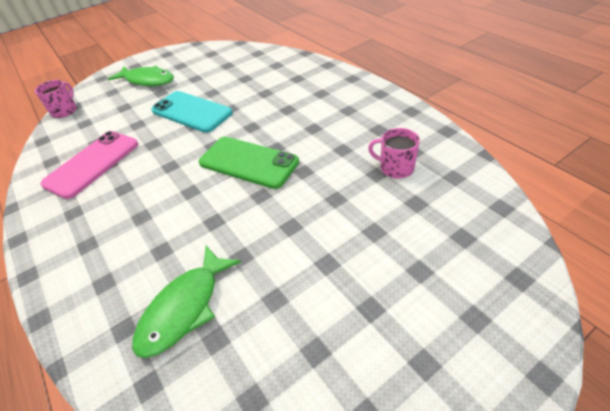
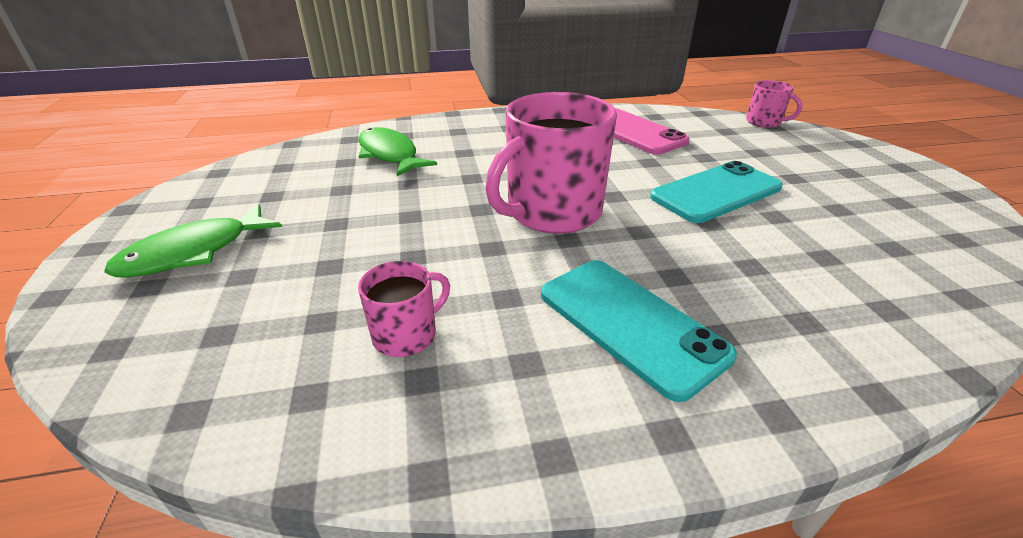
camera: 110 degrees right, 10 degrees down
green fish [108,66,174,86] -> green fish moved to [104,204,282,278]
green phone [199,137,299,189] -> pink mug [485,92,617,234]
none -> turquoise phone [541,260,737,402]

